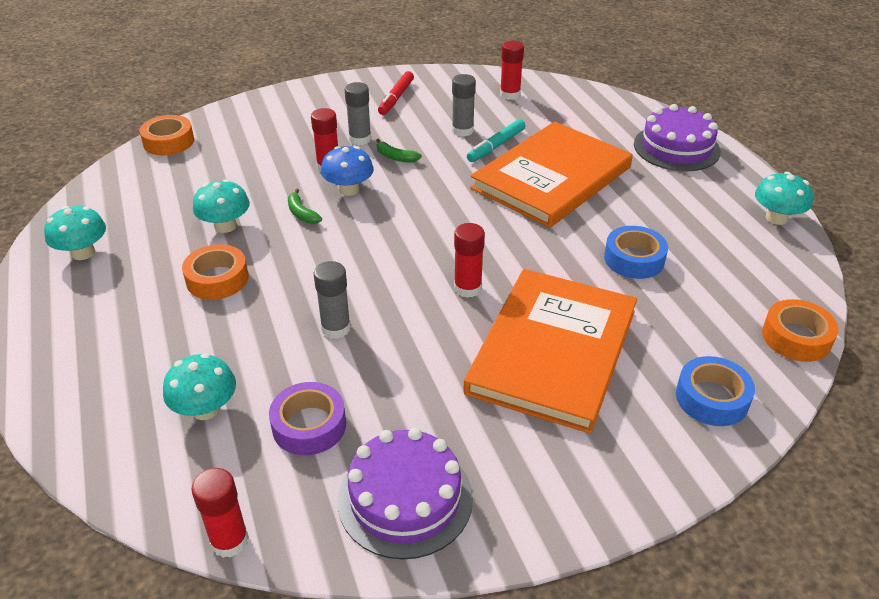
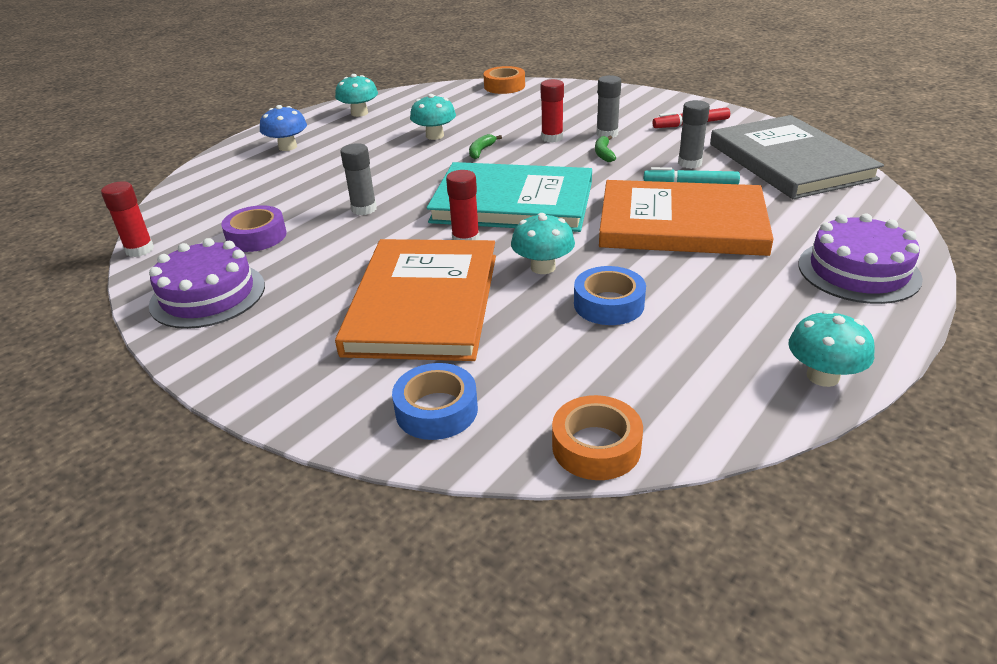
camera: 60 degrees right, 5 degrees down
turquoise mushroom [163,353,236,420] -> turquoise mushroom moved to [511,213,575,274]
orange tape [182,244,249,300] -> none
blue mushroom [321,146,374,196] -> blue mushroom moved to [260,105,307,151]
orange book [463,269,637,434] -> orange book turned 75 degrees counterclockwise [335,239,496,361]
red glue stick [500,41,524,100] -> grey book [710,115,884,199]
none -> turquoise book [427,162,592,232]

